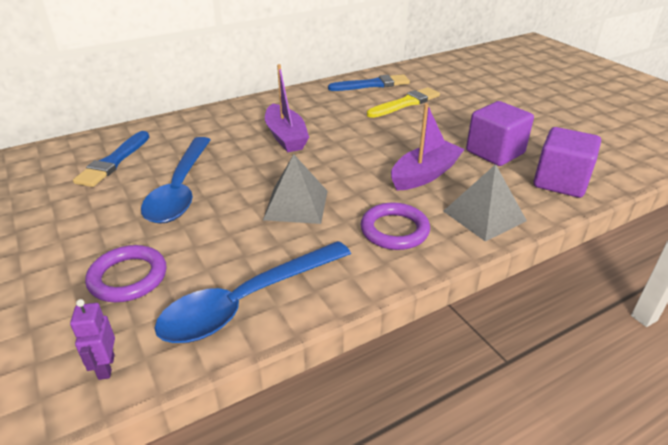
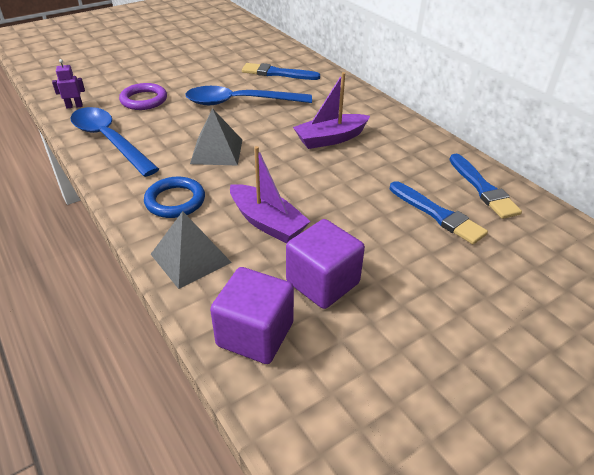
camera: 85 degrees right, 5 degrees up
purple ring [360,202,430,250] -> blue ring [144,177,205,218]
yellow brush [367,87,440,118] -> blue brush [390,181,488,244]

